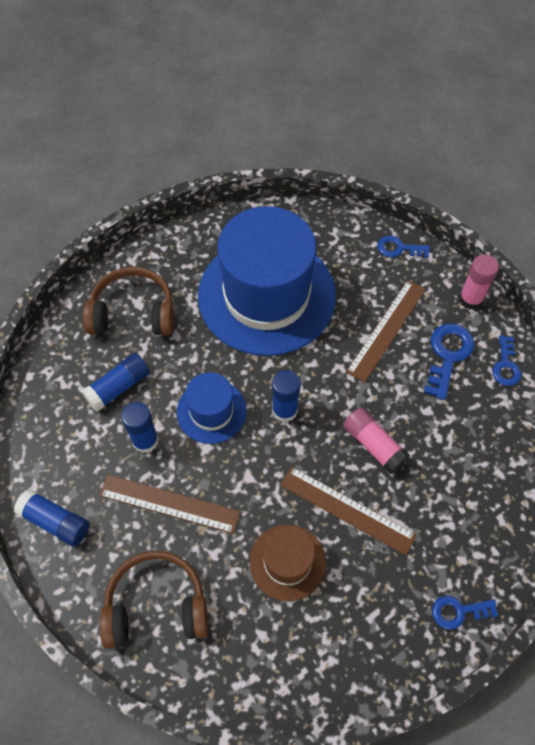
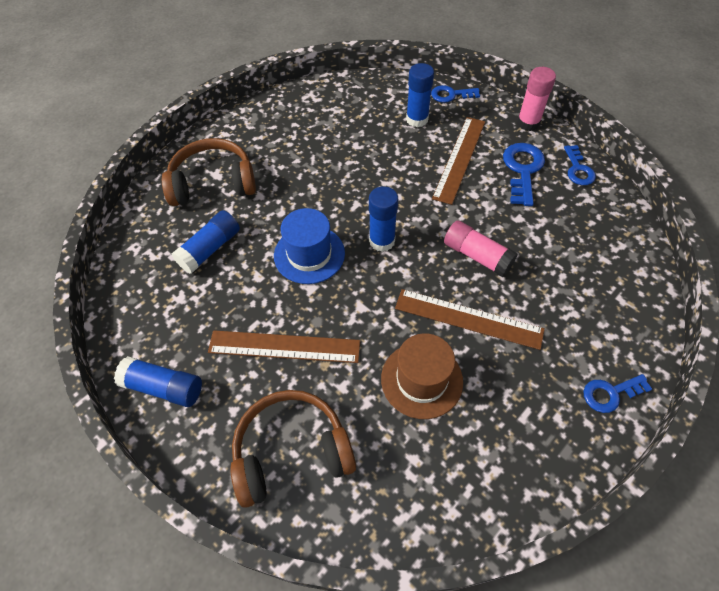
camera: 10 degrees left, 5 degrees down
blue glue stick [121,402,159,453] -> blue glue stick moved to [406,63,434,127]
blue hat [198,206,336,356] -> none

